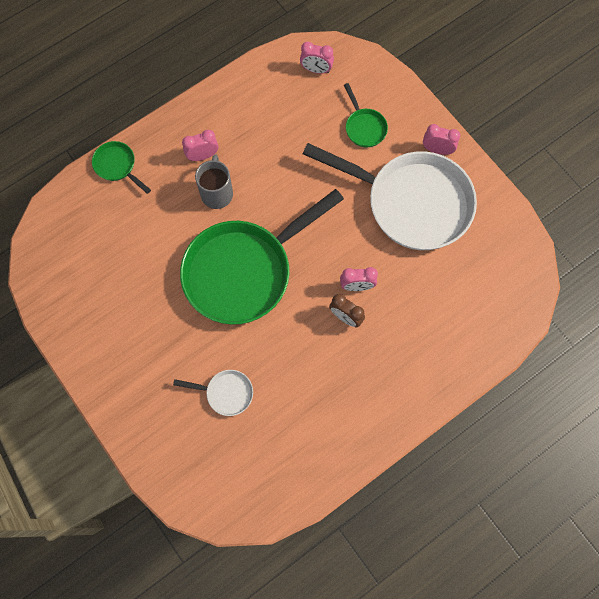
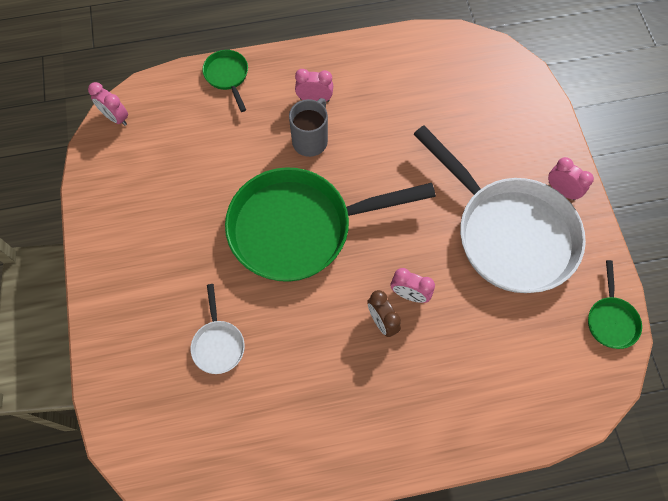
camera: 25 degrees right, 5 degrees down
white pan [173,370,253,416] -> white pan turned 45 degrees clockwise [191,284,245,374]
pink clock [300,42,334,74] -> pink clock moved to [88,82,128,126]
green pan [344,83,388,148] -> green pan moved to [588,260,642,349]

